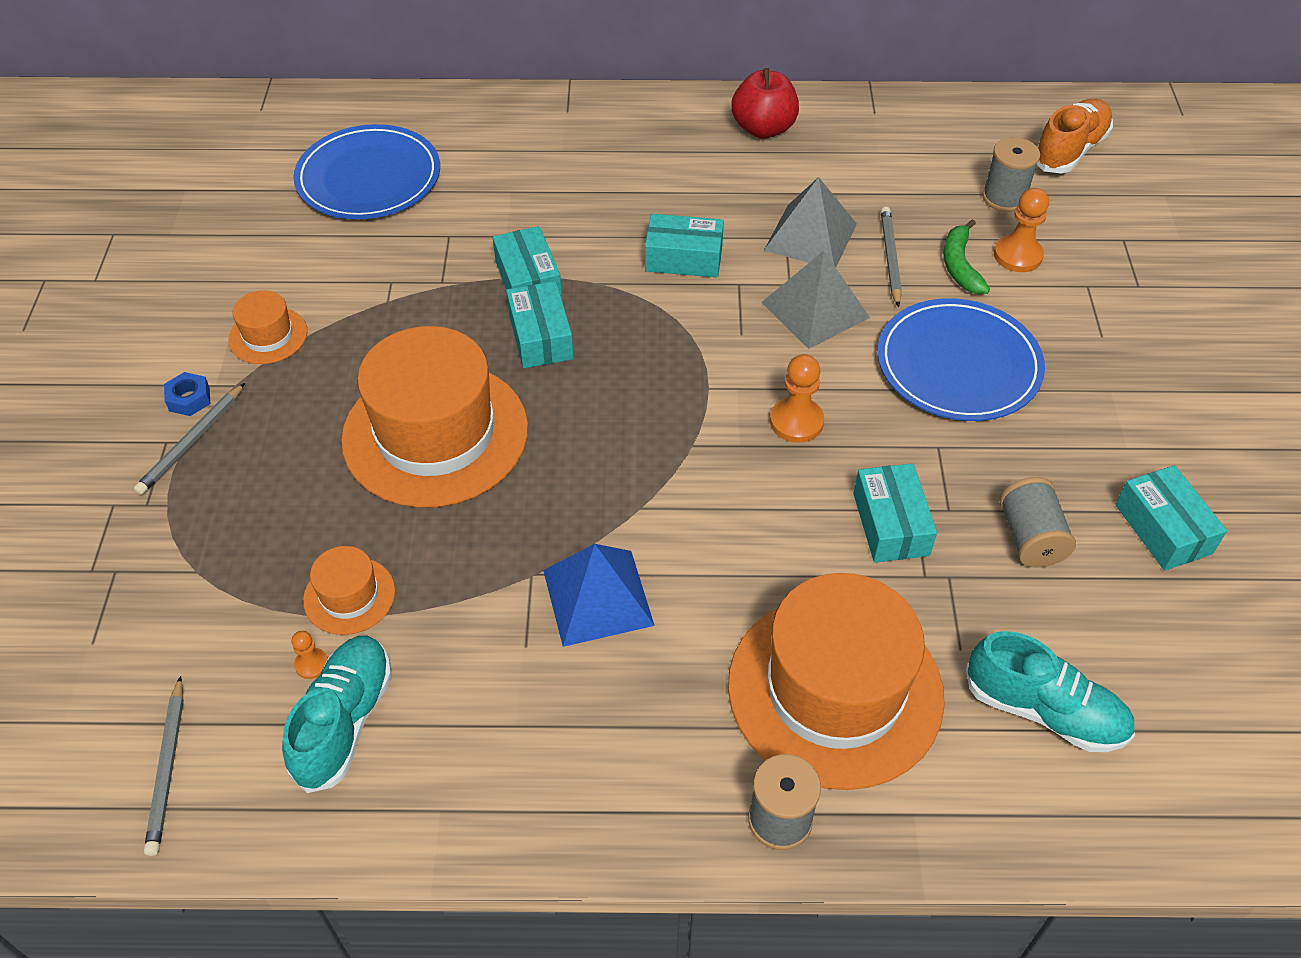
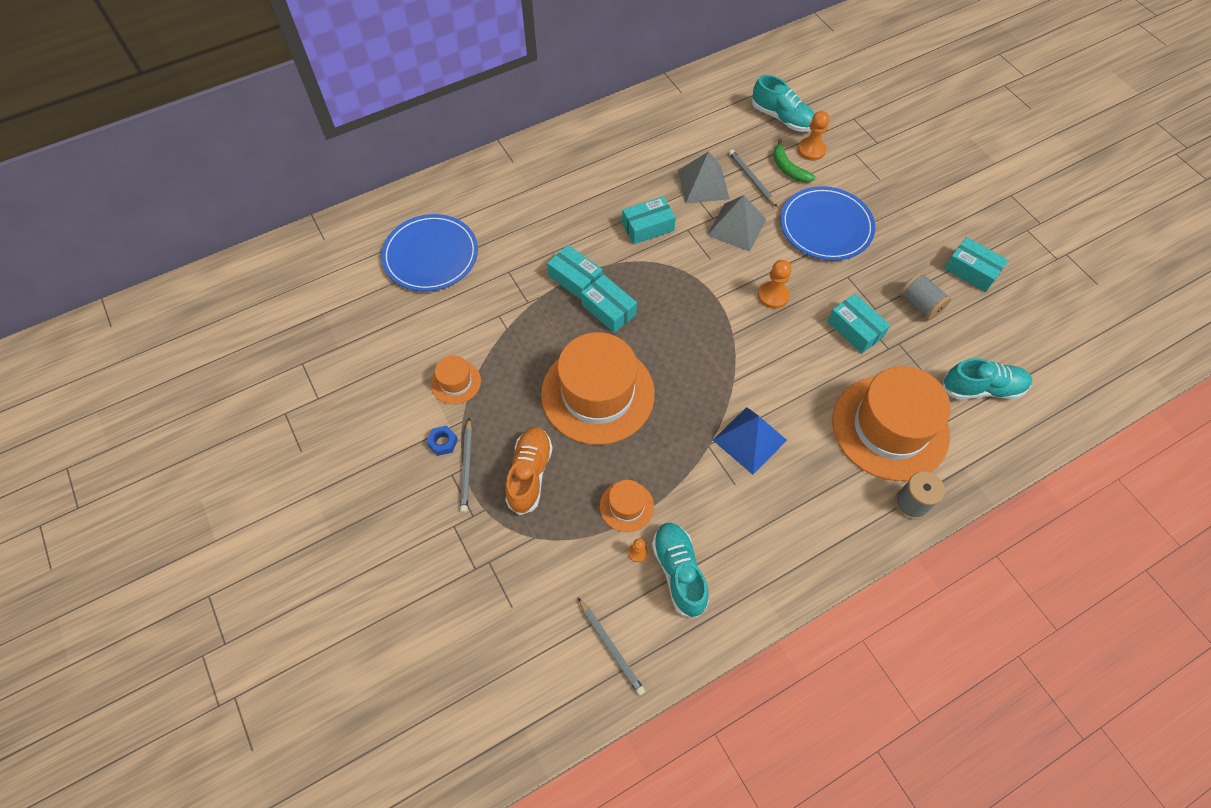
camera: 30 degrees left, 10 degrees up
red apple [731,68,799,139] -> none
grey spool [982,137,1040,212] -> turquoise shoe [752,75,815,132]
orange shoe [1037,99,1113,173] -> orange shoe moved to [505,427,553,515]

